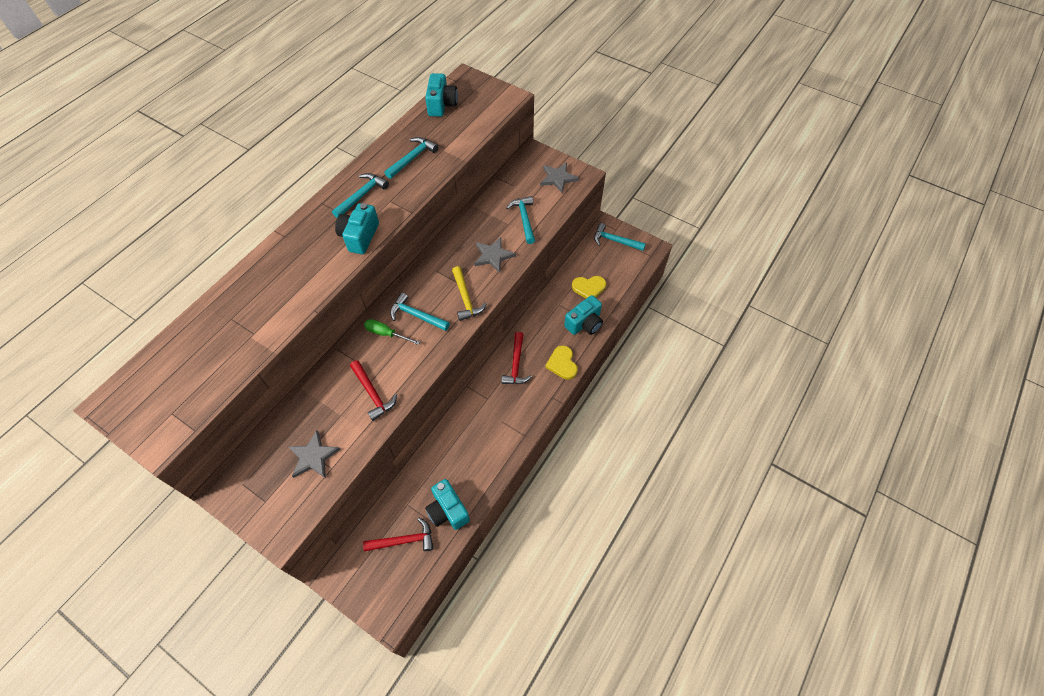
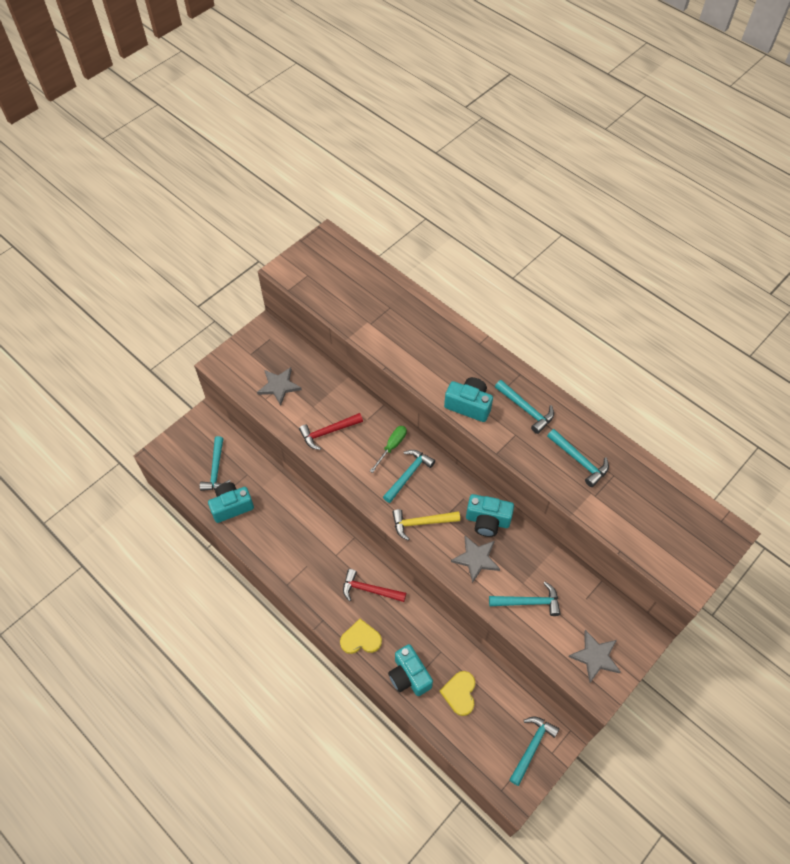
camera: 100 degrees right, 0 degrees up
red hammer [363,518,434,552] -> turquoise hammer [200,436,231,491]
turquoise camera [425,73,458,117] -> turquoise camera moved to [466,494,514,537]

